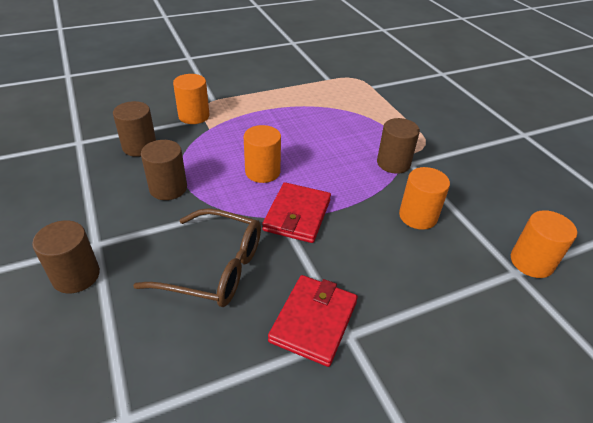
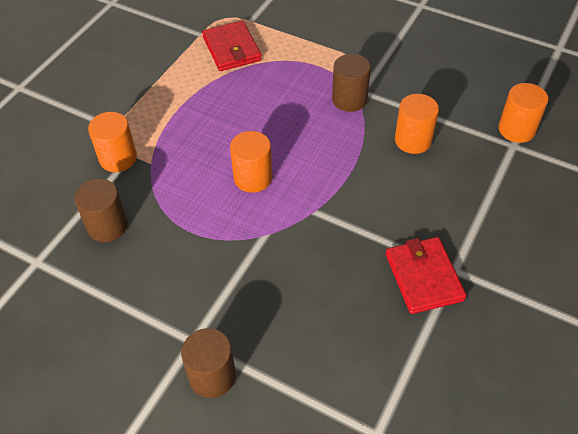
camera: 35 degrees left, 10 degrees up
brown glasses [133,208,261,307] -> none
brown cylinder [141,140,187,200] -> none
red wallet [262,182,331,243] -> red wallet moved to [202,21,262,71]

